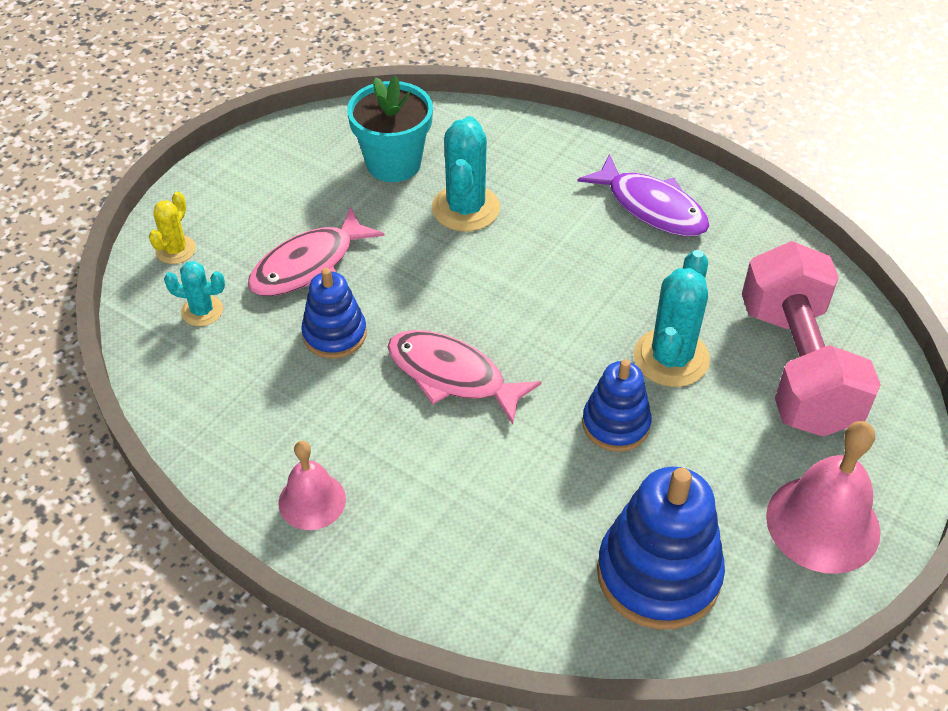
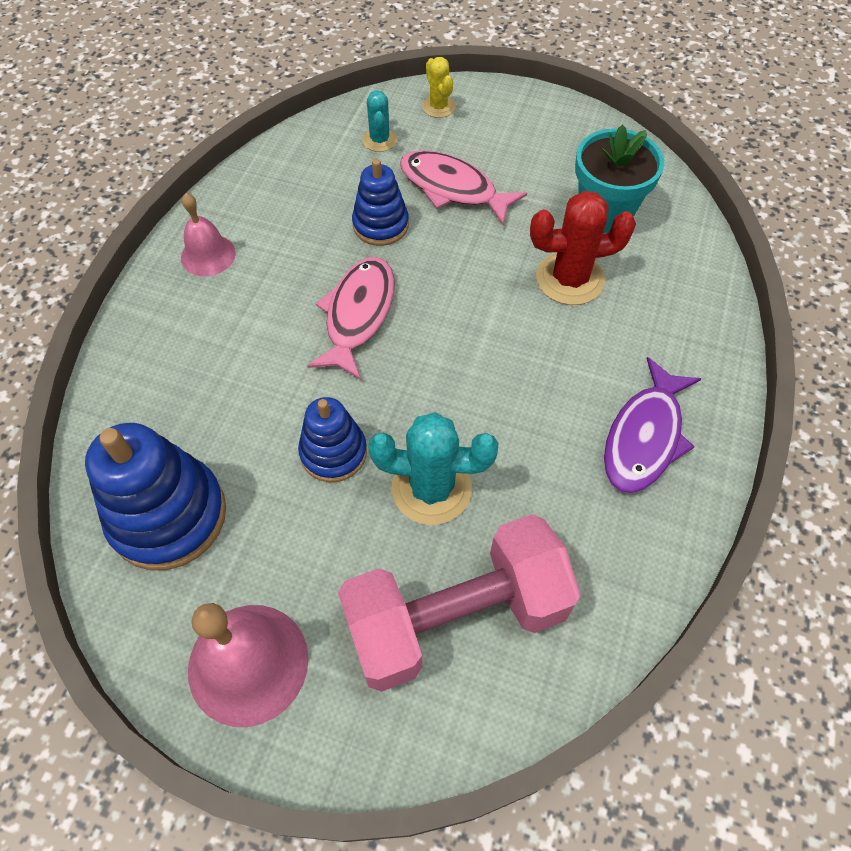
camera: 75 degrees right, 10 degrees up
yellow cactus [149,192,196,264] -> yellow cactus turned 60 degrees clockwise [422,57,456,118]
turquoise cactus [432,116,500,232] -> red cactus [530,191,636,305]

